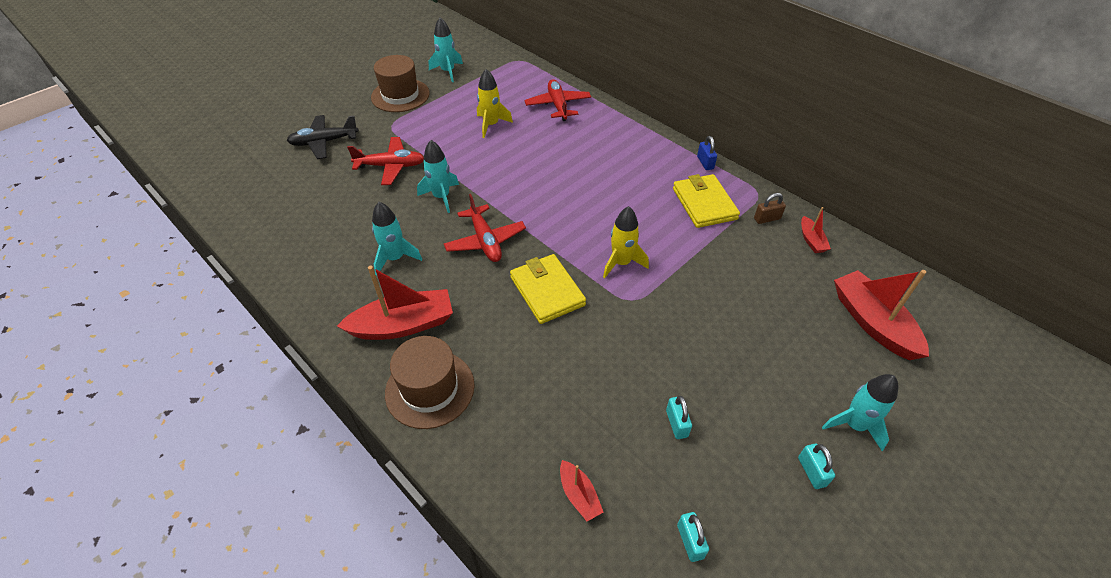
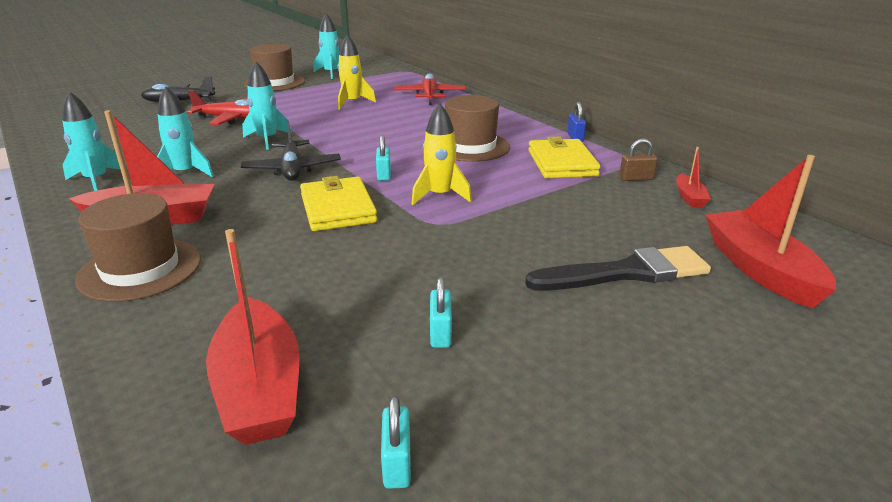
camera: 10 degrees right, 20 degrees down
red plane [444,194,526,262] -> black plane [241,122,341,181]
red boat [560,460,603,521] -> red boat [206,229,300,445], size x2.04
turquoise padlock [798,443,835,489] -> turquoise padlock moved to [376,135,391,181]
turquoise rocket [822,374,898,451] -> turquoise rocket moved to [62,91,121,191]
none -> brown hat [445,95,511,162]
none -> black brush [525,246,711,291]

